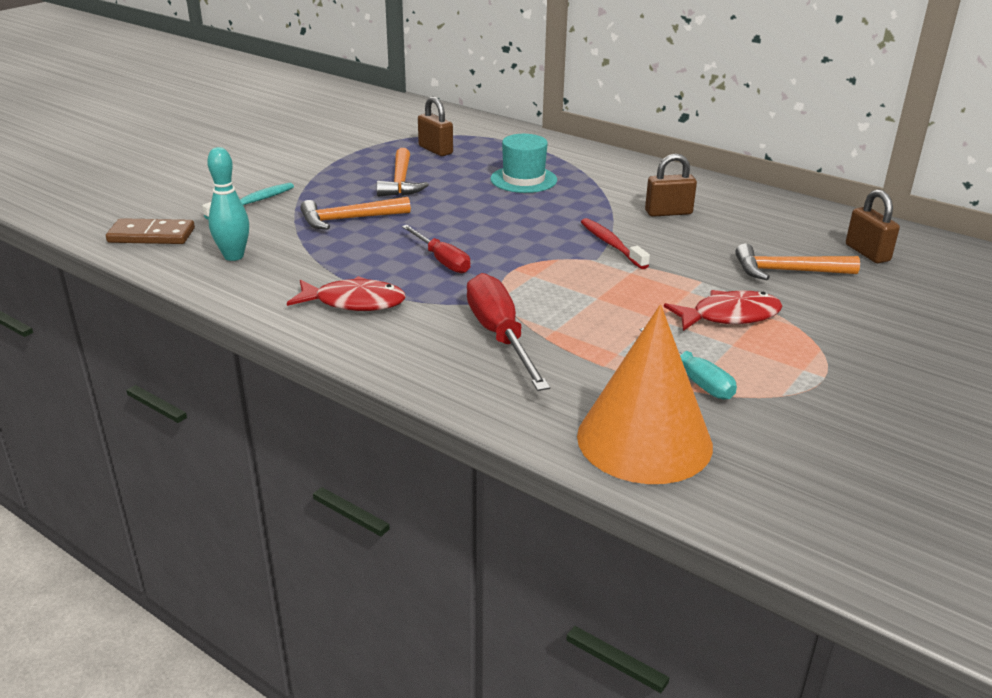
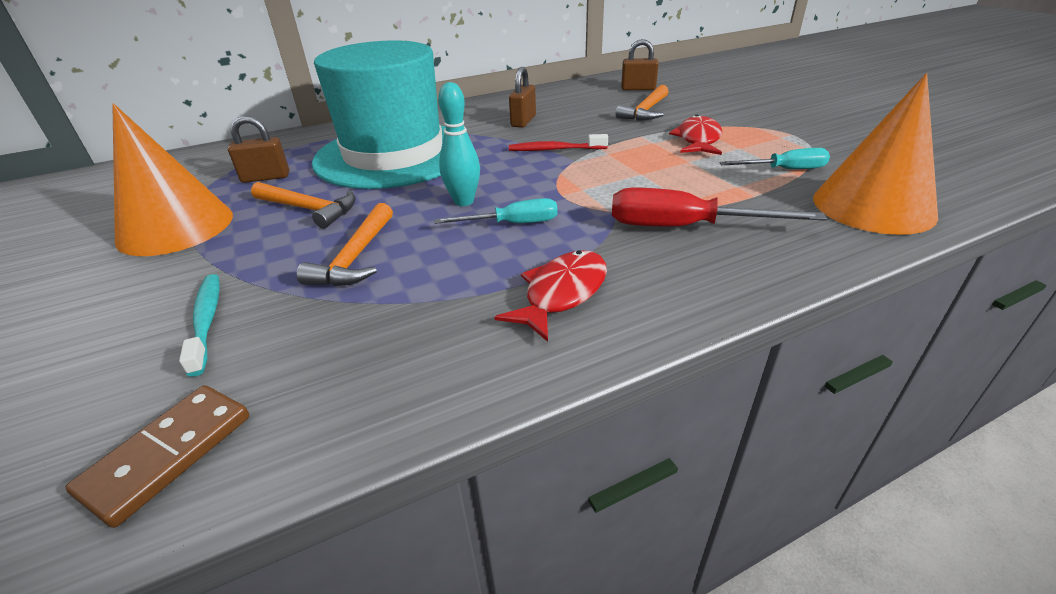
camera: 60 degrees left, 5 degrees up
turquoise bowling pin [207,147,249,261] -> turquoise bowling pin moved to [438,82,480,206]
red screwdriver [402,225,470,273] -> turquoise screwdriver [434,198,558,224]
turquoise hat [490,134,557,193] -> turquoise hat [312,40,446,189], size x2.35
none -> orange cone [112,103,233,256]

